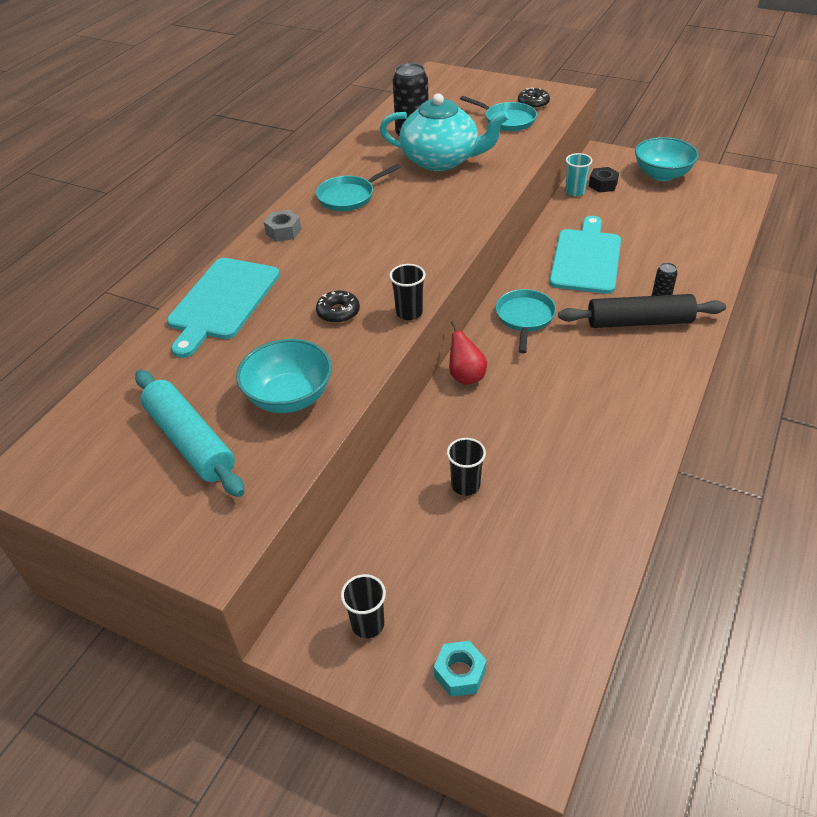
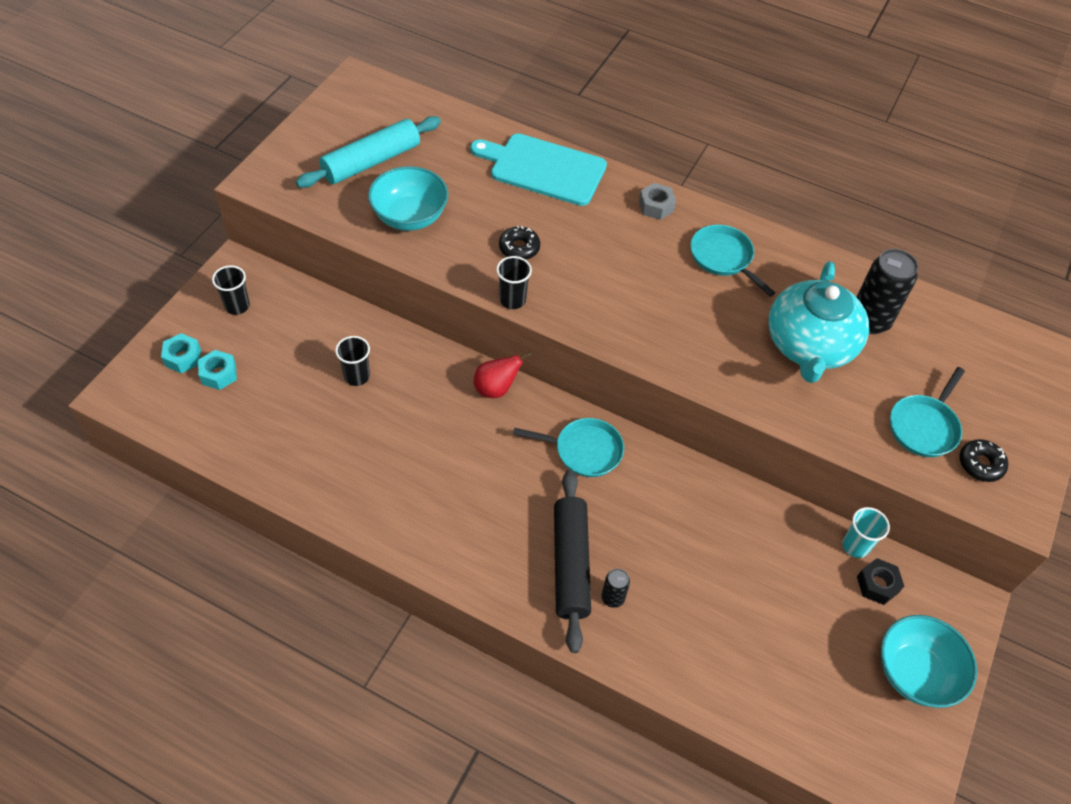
camera: 85 degrees right, 10 degrees up
turquoise cutting board [550,216,621,294] -> none
none -> turquoise nut [198,350,237,390]

